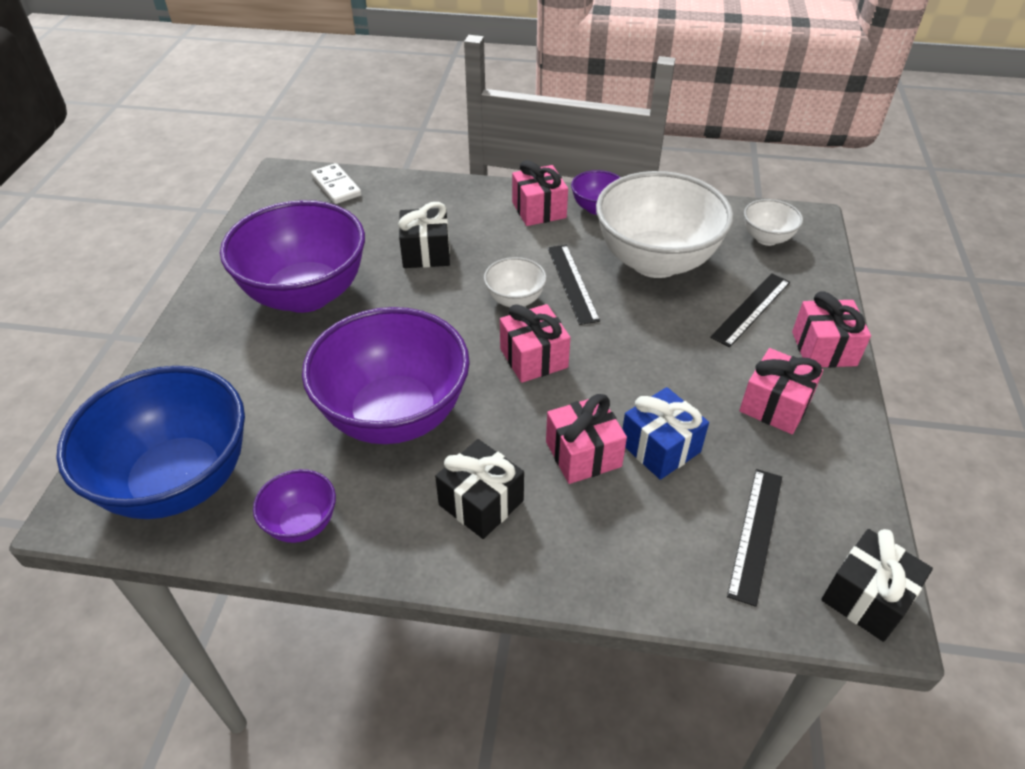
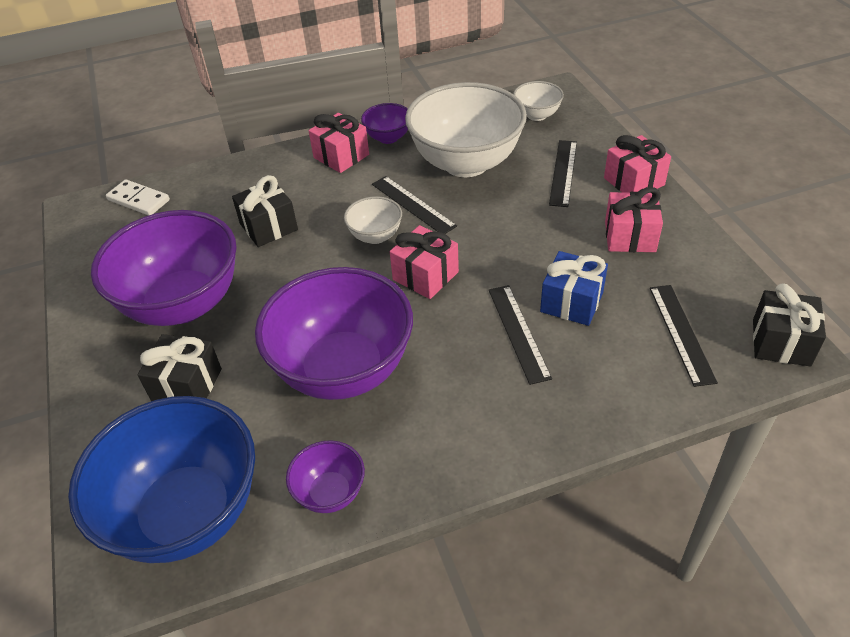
camera: 25 degrees left, 0 degrees up
black gift [435,439,524,539] -> black gift moved to [138,334,222,401]
pink gift [546,394,627,484] -> black ruler [489,285,552,385]

